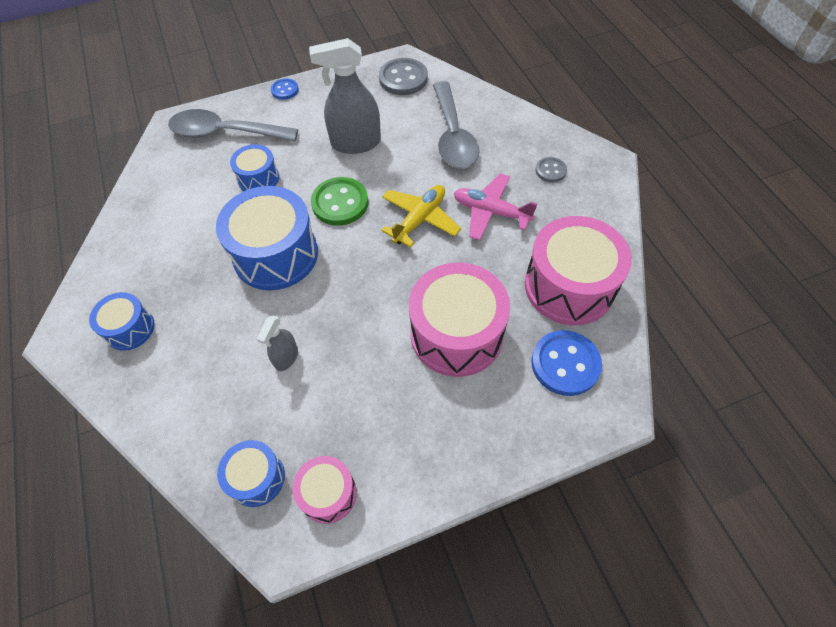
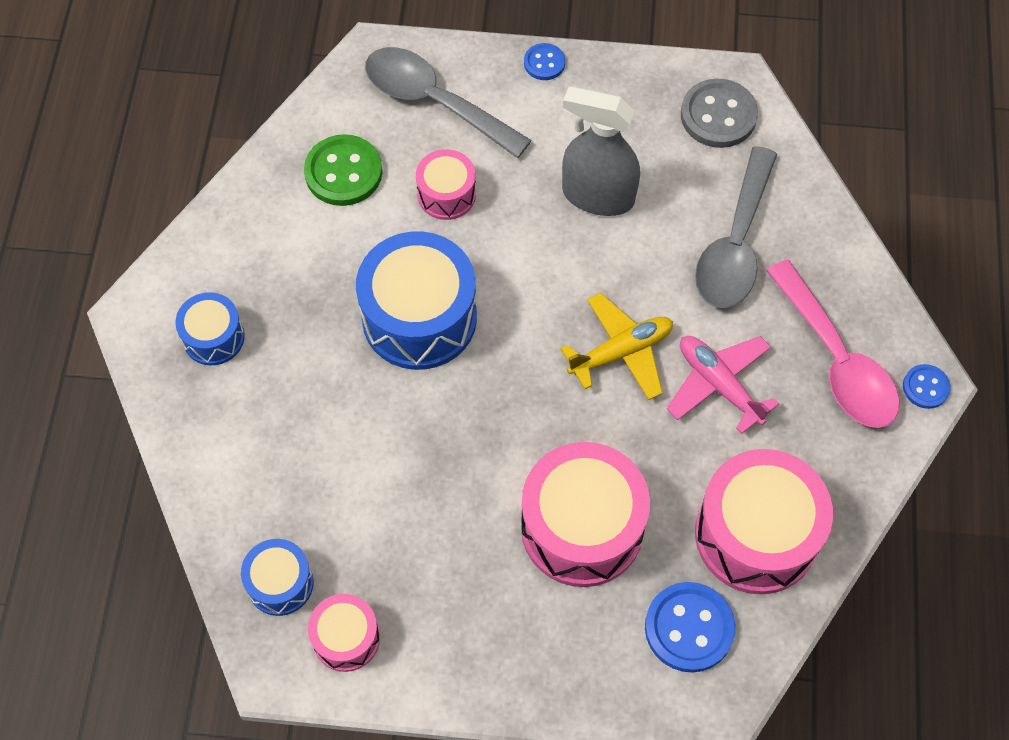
camera: 25 degrees right, 5 degrees up
blue drum [230,144,279,191] -> pink drum [416,149,476,220]
grey spray bottle [257,316,298,371] -> none
green button [311,177,369,226] -> green button moved to [304,134,382,206]
grey button [536,157,567,182] -> pink spoon [766,260,900,428]
none -> blue button [903,364,951,409]

